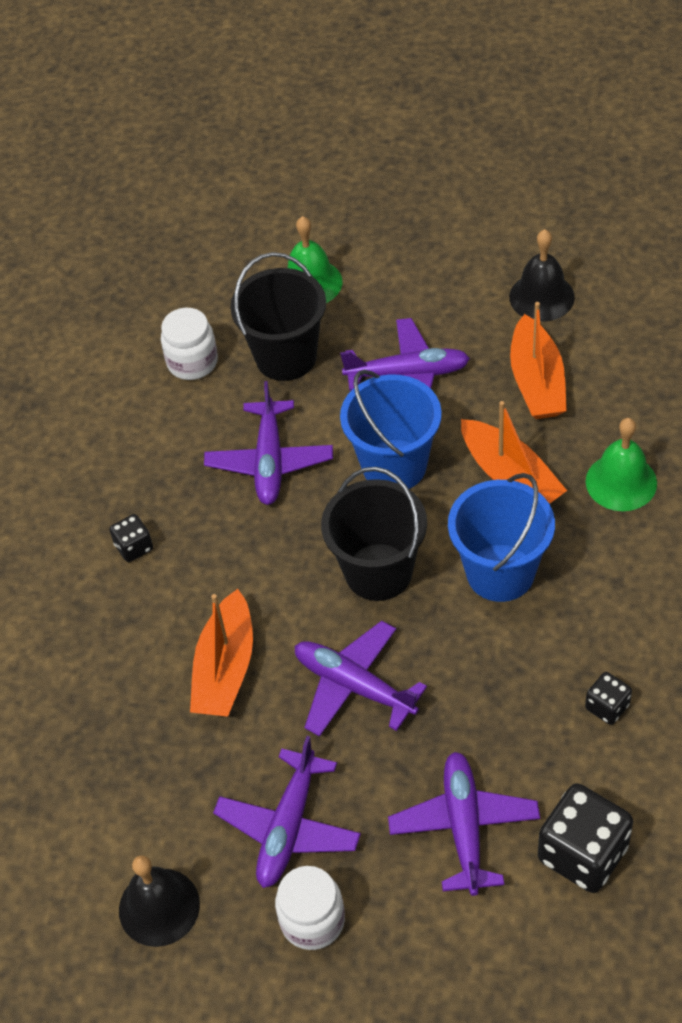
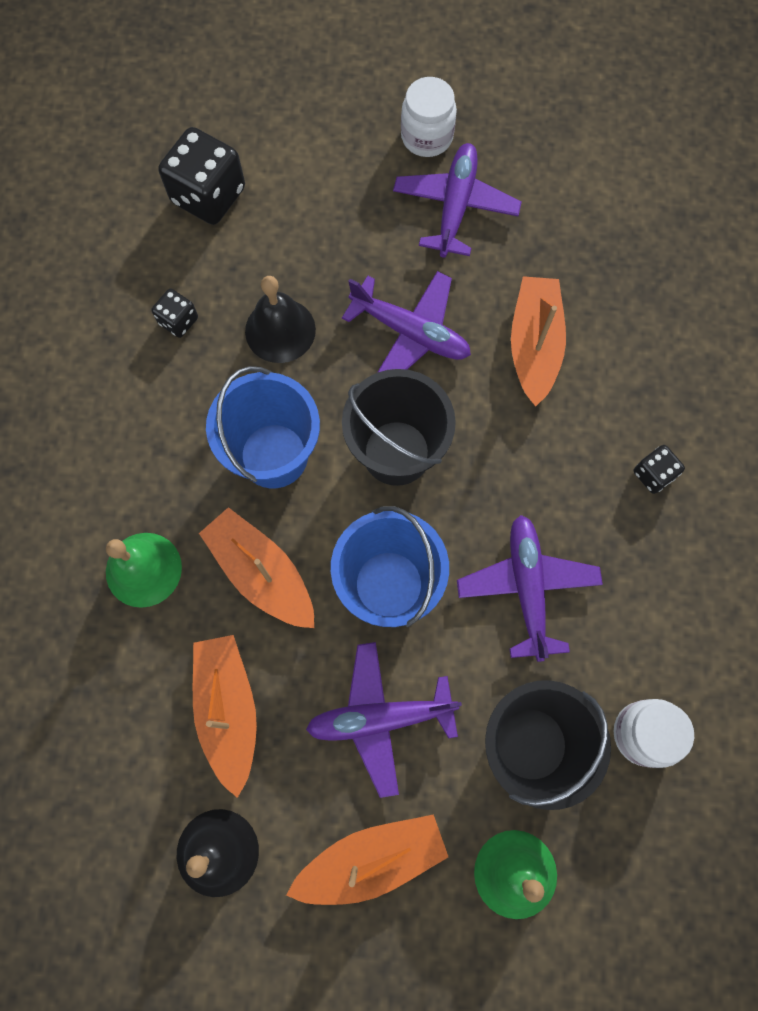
camera: 170 degrees right, 20 degrees up
black bell [119,855,200,947] -> black bell moved to [245,276,316,363]
purple plane [388,752,540,896] -> none
none -> orange boat [286,814,448,905]

